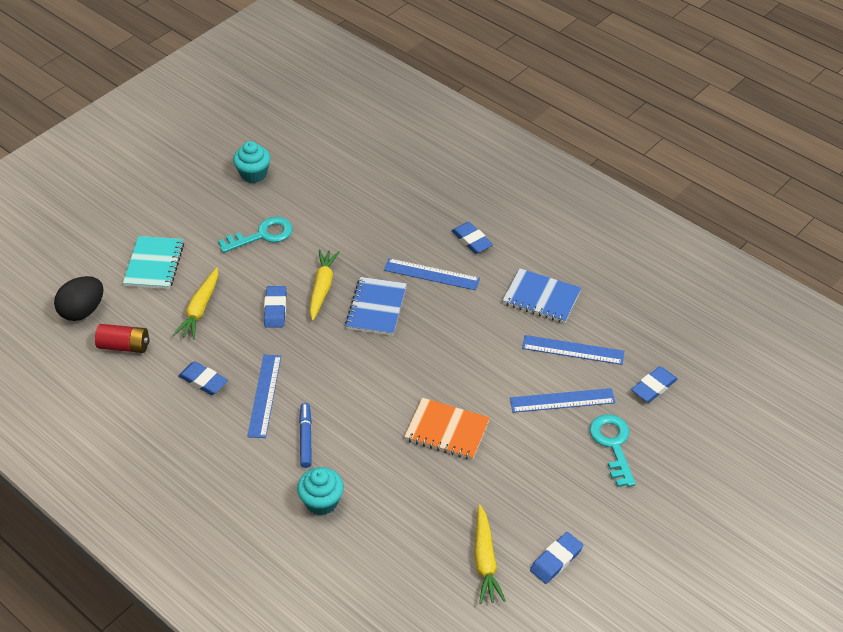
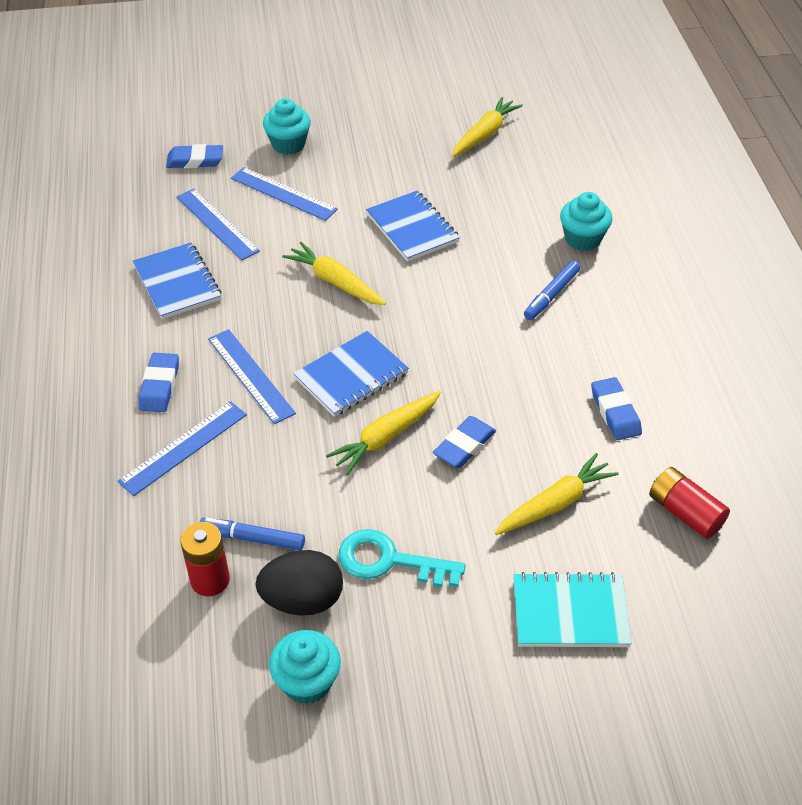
camera: 140 degrees left, 0 degrees up
black egg [54,276,103,321] -> black egg moved to [255,550,343,616]
turquoise notebook [123,236,184,289] -> turquoise notebook turned 45 degrees clockwise [514,572,632,647]
blue ruler [247,355,281,438] -> blue ruler moved to [118,401,247,496]
orange notebook [404,398,490,460] -> blue notebook [366,191,460,262]
blue eraser [530,532,583,584] -> none
turquoise key [590,414,636,487] -> turquoise cupcake [263,98,311,155]
none -> red battery [180,522,230,596]
none -> blue marker [200,518,305,550]
none -> yellow carrot [282,242,386,305]

